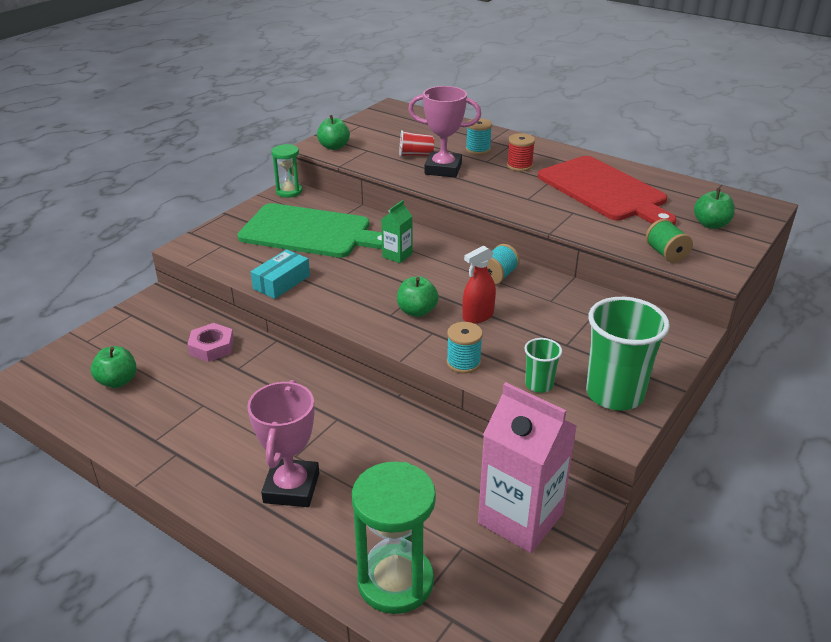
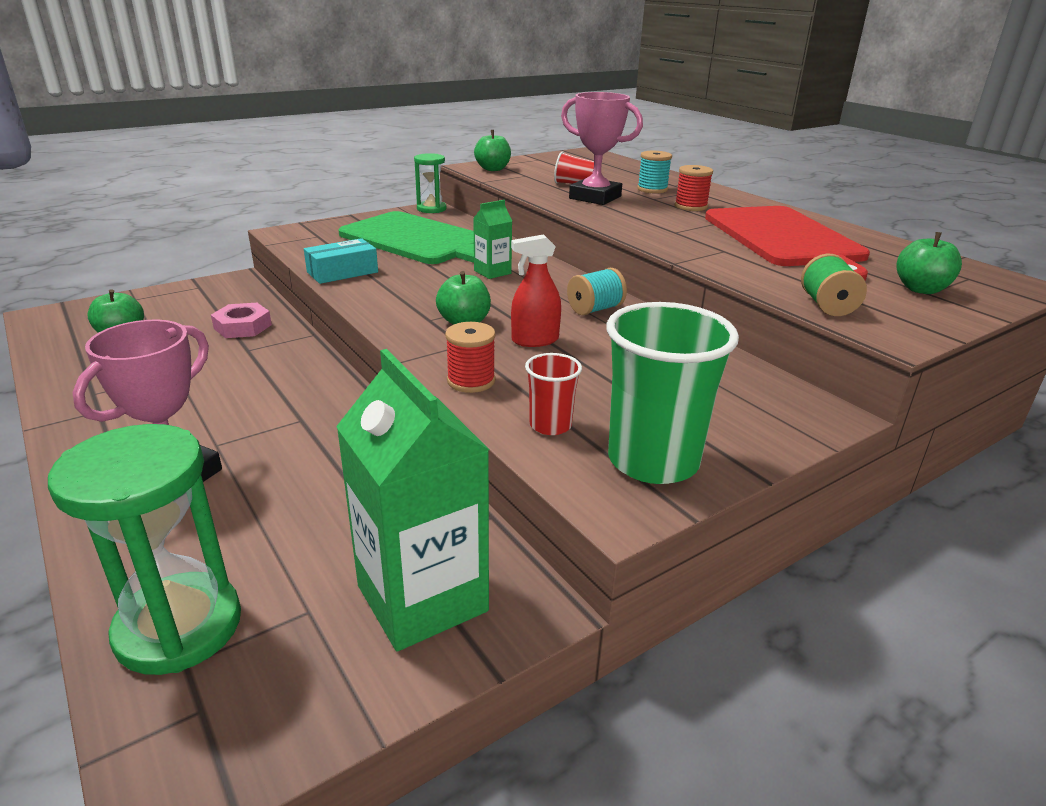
camera: 20 degrees right, 5 degrees down
turquoise spool [446,322,483,374] -> red spool [445,322,496,393]
pink carton [478,382,577,553] -> green carton [336,349,489,651]
green cup [524,338,562,393] -> red cup [525,353,582,435]

